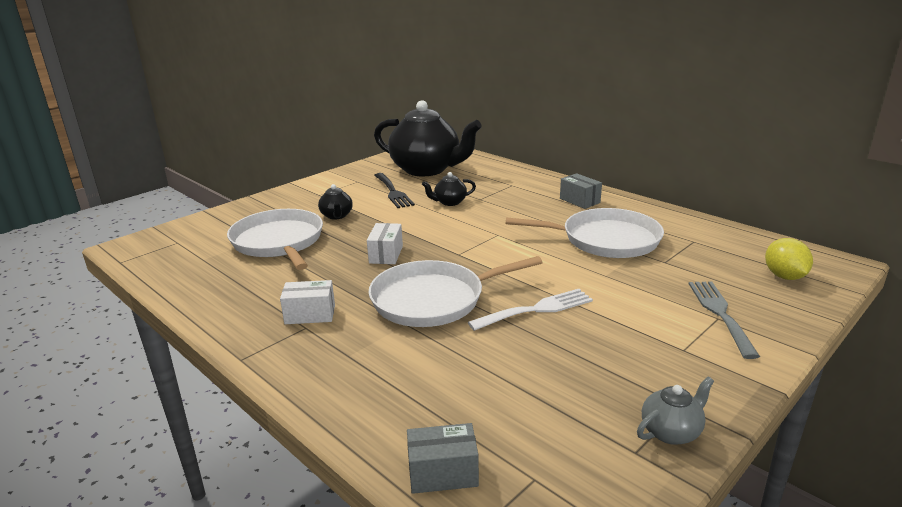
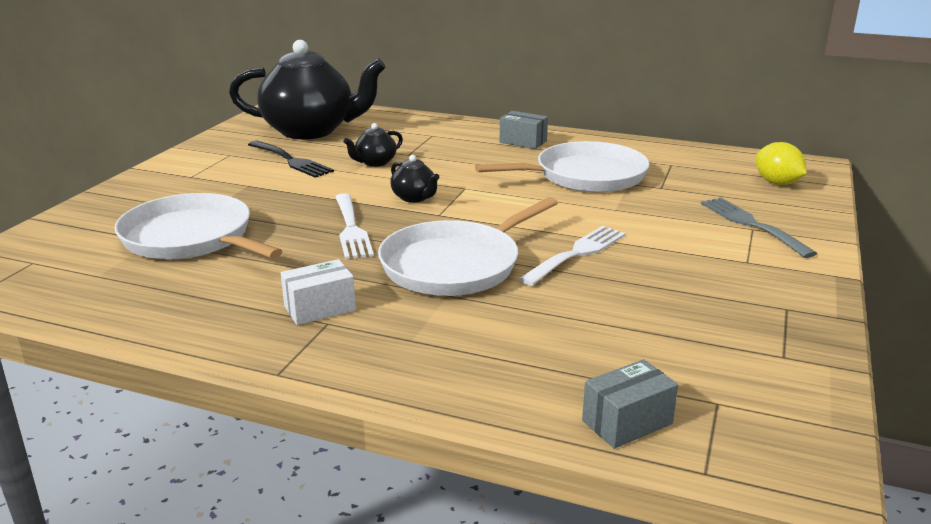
camera: 25 degrees left, 0 degrees up
black teapot [318,184,353,220] -> black teapot moved to [390,155,439,203]
white box [367,223,403,264] -> white fork [335,193,374,259]
grey teapot [637,376,714,445] -> none

